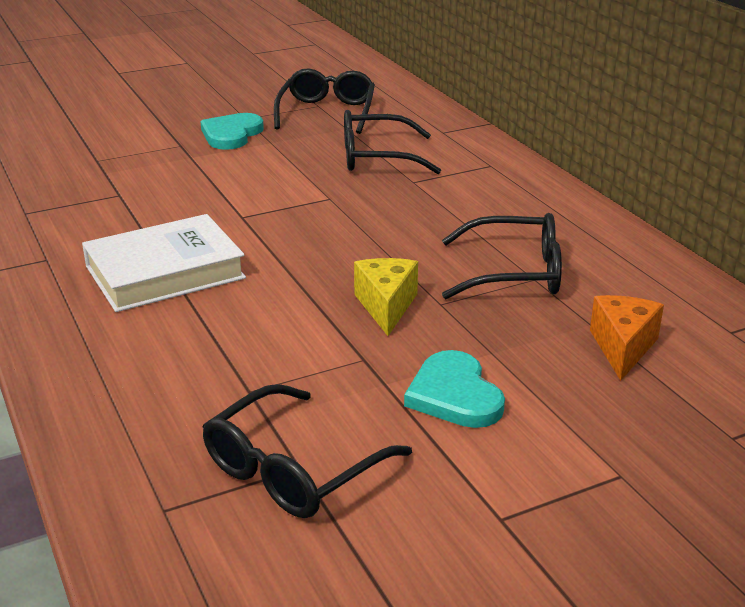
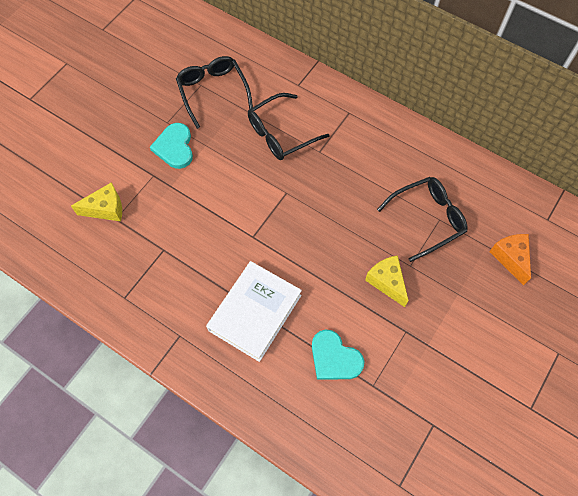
camera: 30 degrees left, 35 degrees up
black glasses [202,384,412,518] -> none
turquoise heart [404,350,505,428] -> turquoise heart moved to [312,329,364,380]
none -> yellow cheese [71,182,122,221]

